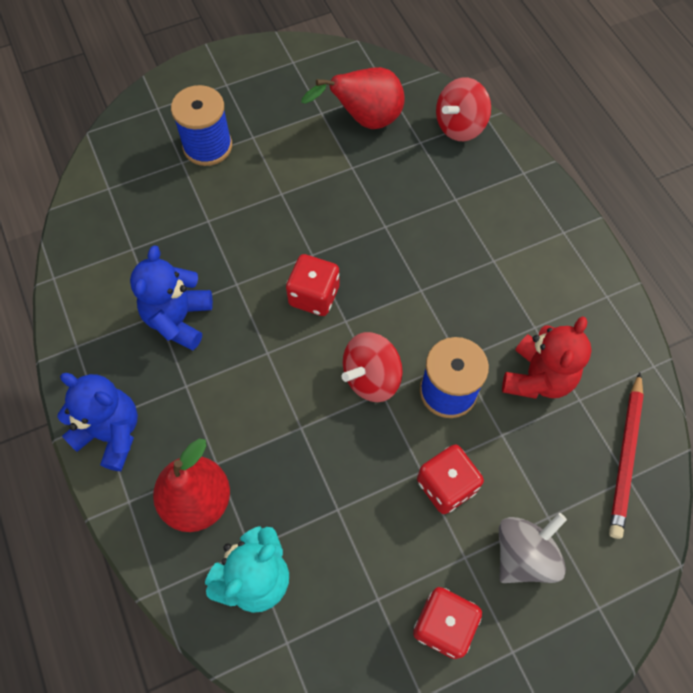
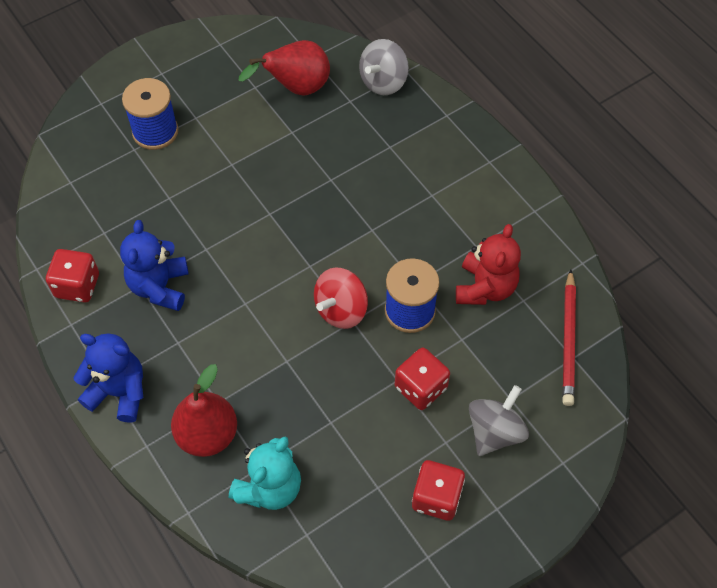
camera: 10 degrees left, 5 degrees down
red dice [286,254,339,316] -> red dice moved to [46,249,99,303]
red spinning top [436,78,491,141] -> grey spinning top [359,39,409,95]

